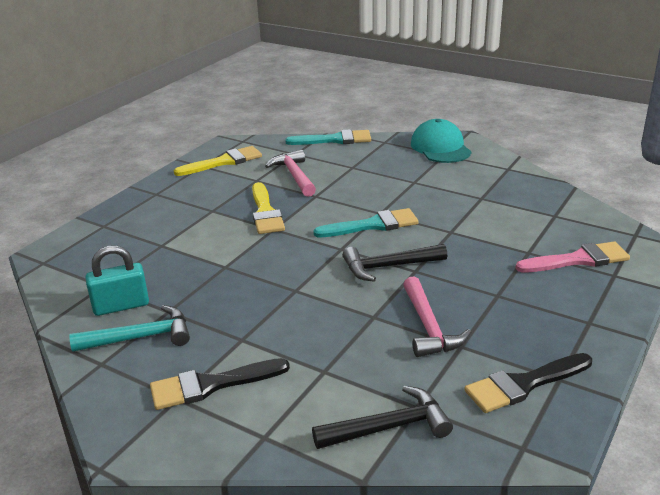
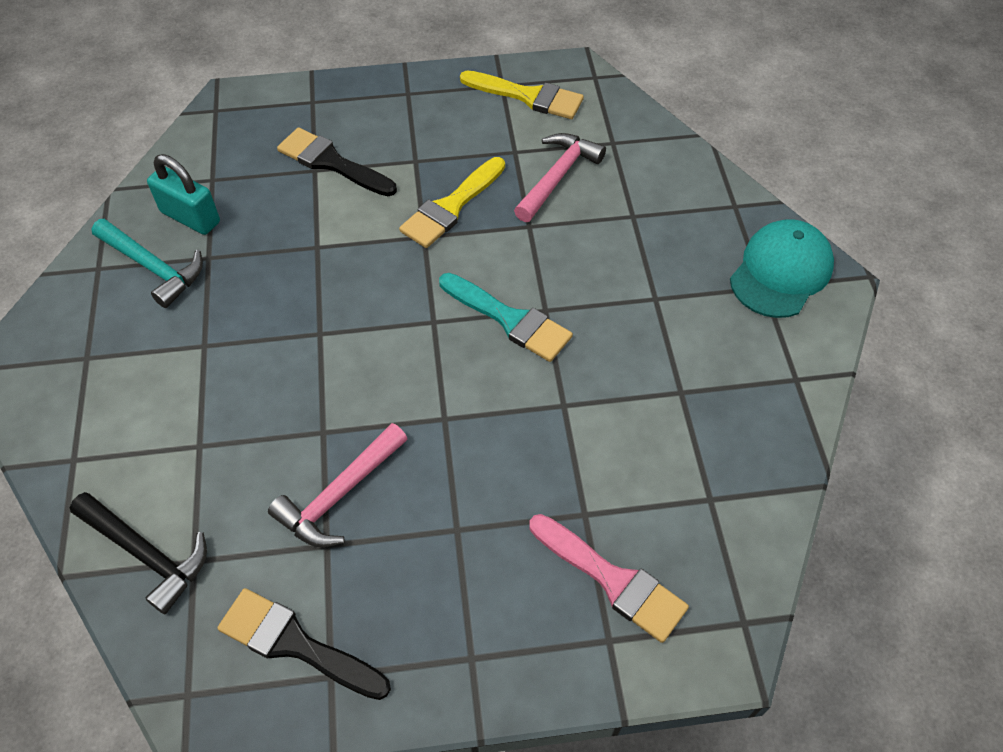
camera: 50 degrees right, 25 degrees up
black brush [150,358,290,410] -> black brush moved to [277,127,397,196]
turquoise brush [285,129,371,145] -> none
black hammer [343,244,447,282] -> none

